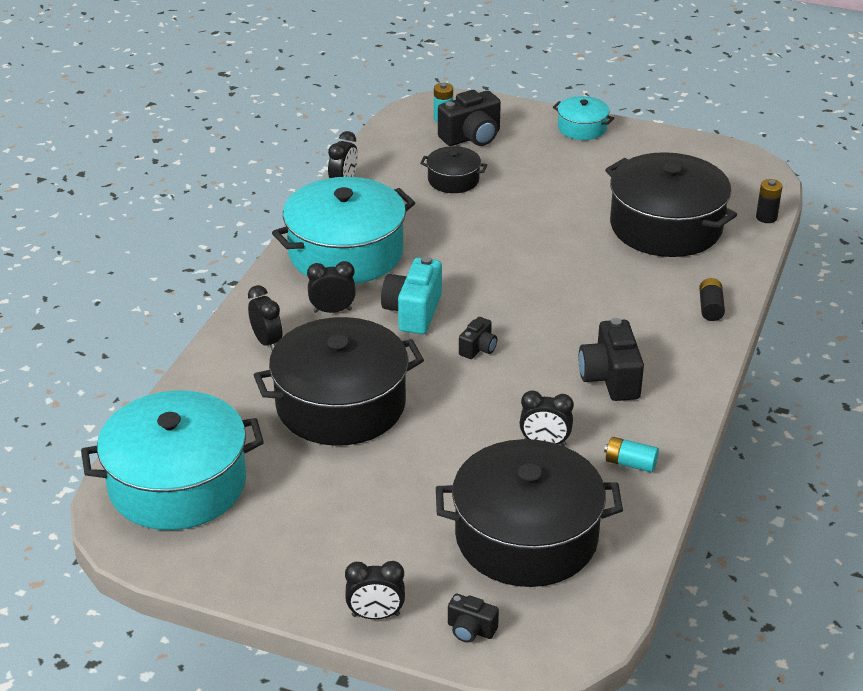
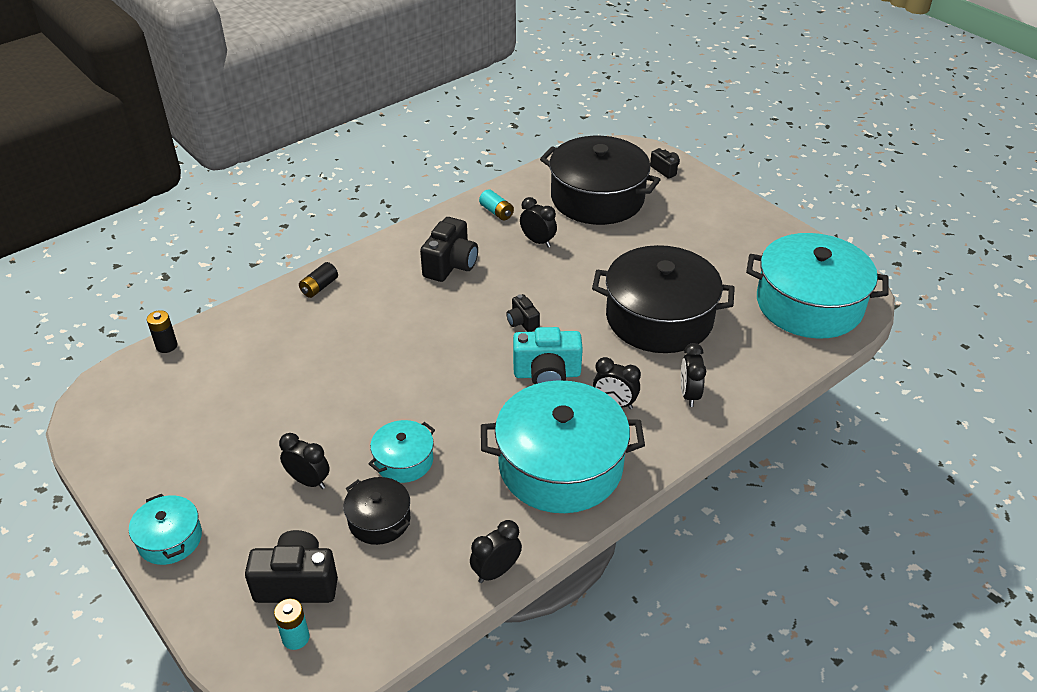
camera: 150 degrees left, 5 degrees up
black clock [345,561,405,619] -> black clock moved to [279,433,330,489]
turquoise camera [381,256,442,334] -> turquoise camera turned 45 degrees clockwise [513,327,583,384]
black camera [459,317,497,359] -> black camera turned 90 degrees counterclockwise [506,294,540,332]
black pot [605,152,737,257] -> none
none -> turquoise pot [368,420,435,483]

